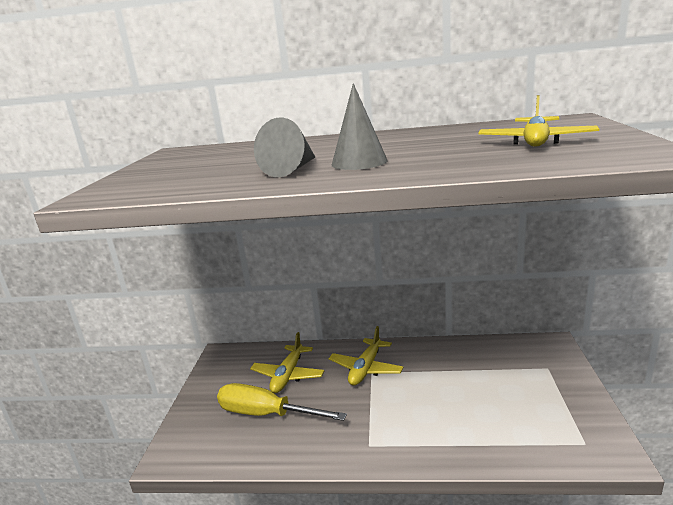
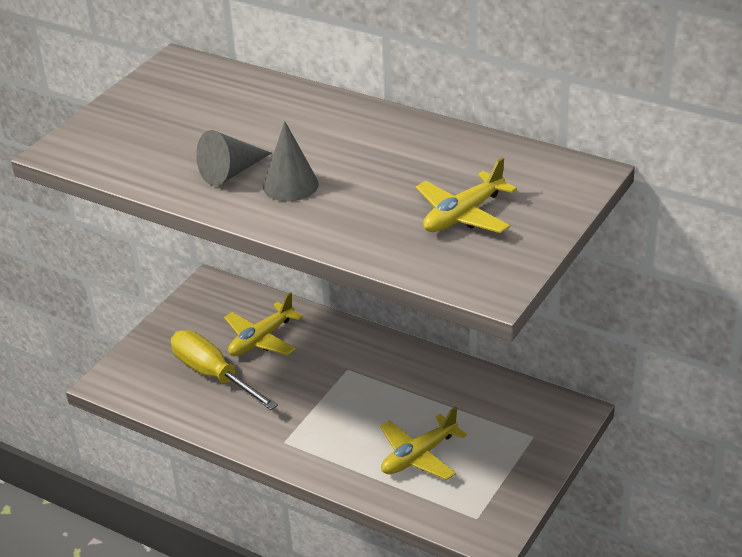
camera: 25 degrees right, 15 degrees up
yellow plane [329,326,403,385] -> yellow plane moved to [380,407,467,480]

